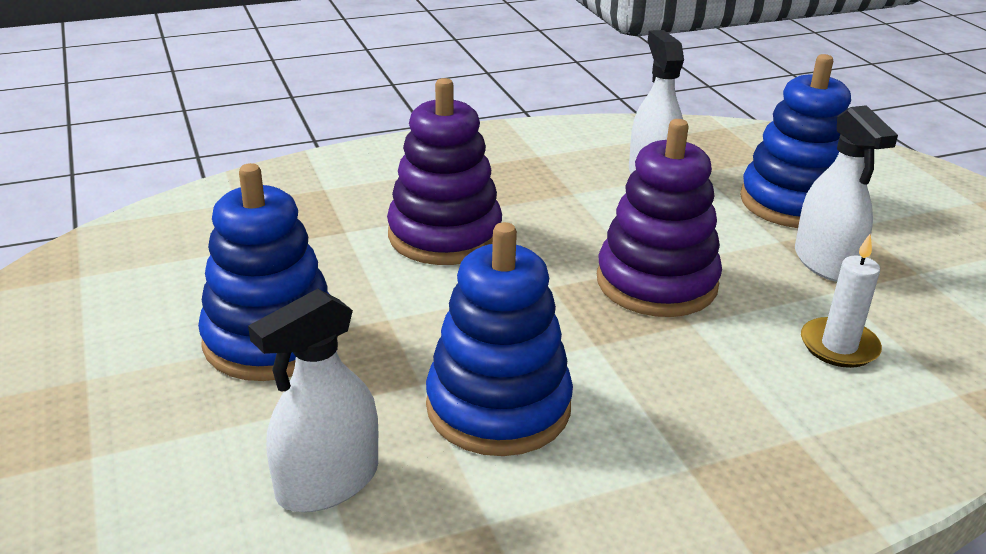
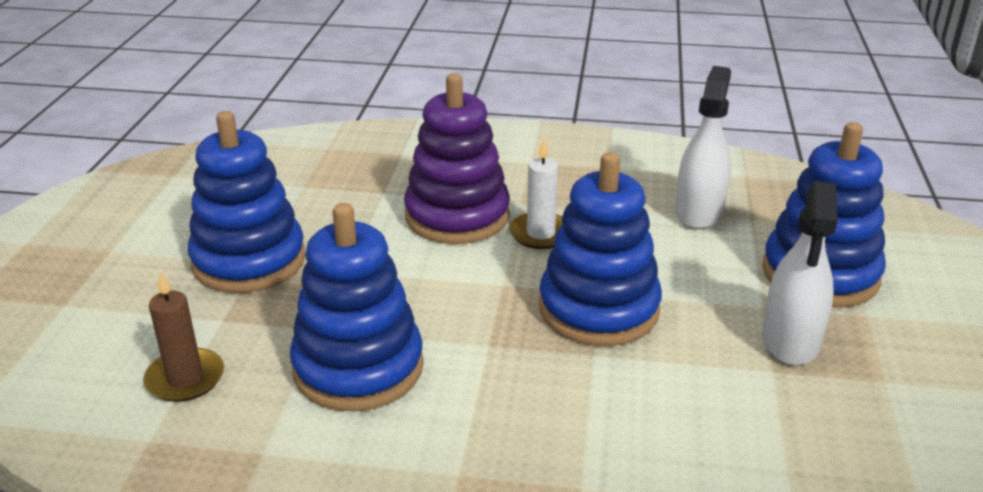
camera: 30 degrees right, 0 degrees up
white spray bottle [248,289,378,512] -> brown candle [143,271,224,402]
purple stacking toy [597,119,722,317] -> blue stacking toy [539,152,662,346]
white candle [801,234,882,368] -> white candle moved to [509,139,563,249]

